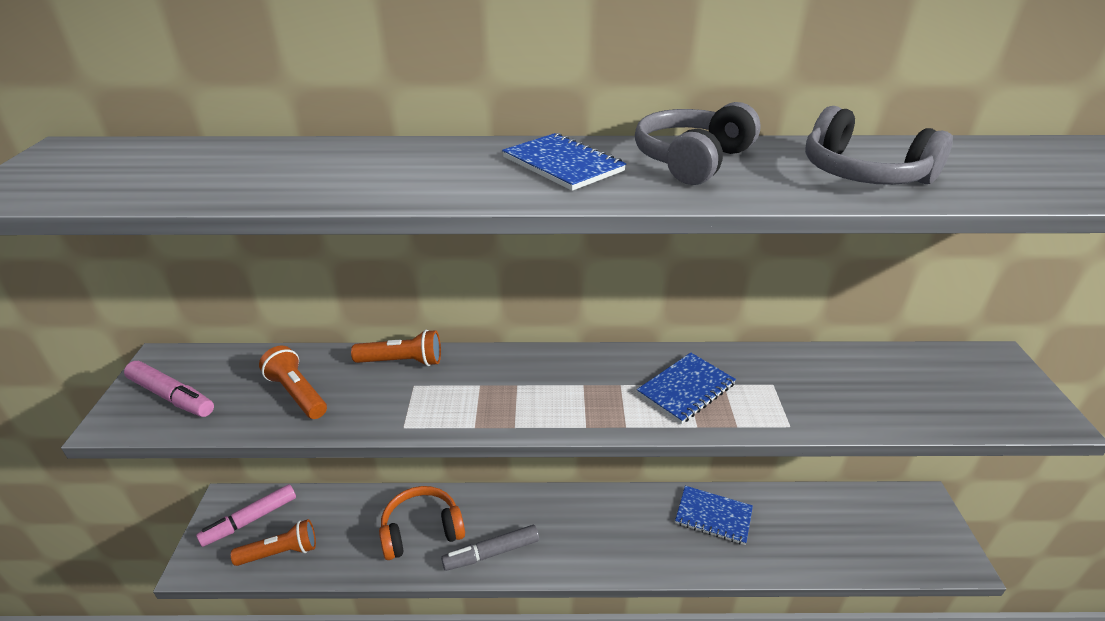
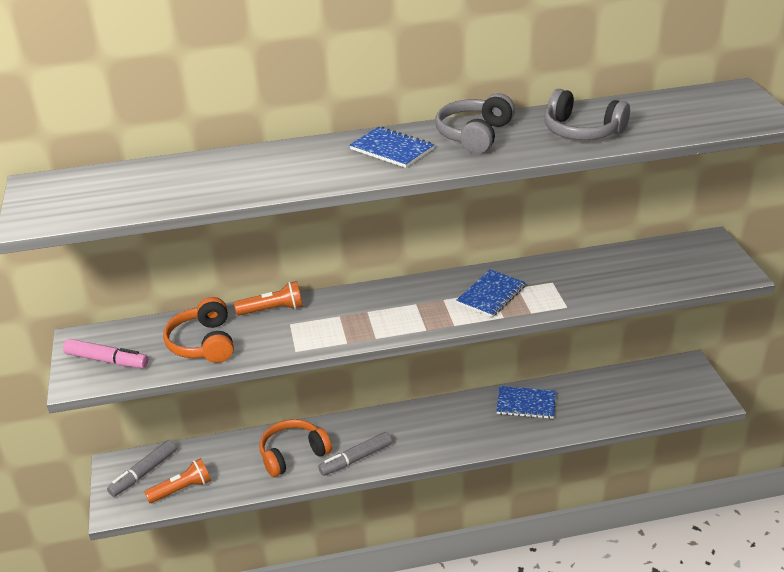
camera: 10 degrees left, 0 degrees up
pink marker [196,484,296,547] -> grey marker [107,440,177,497]
orange flashlight [259,346,327,419] -> orange headphones [163,297,234,363]

